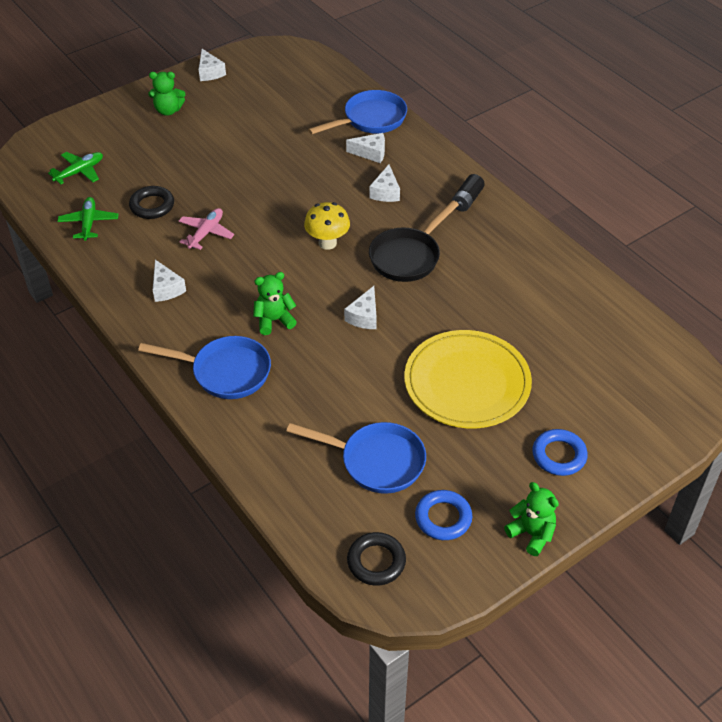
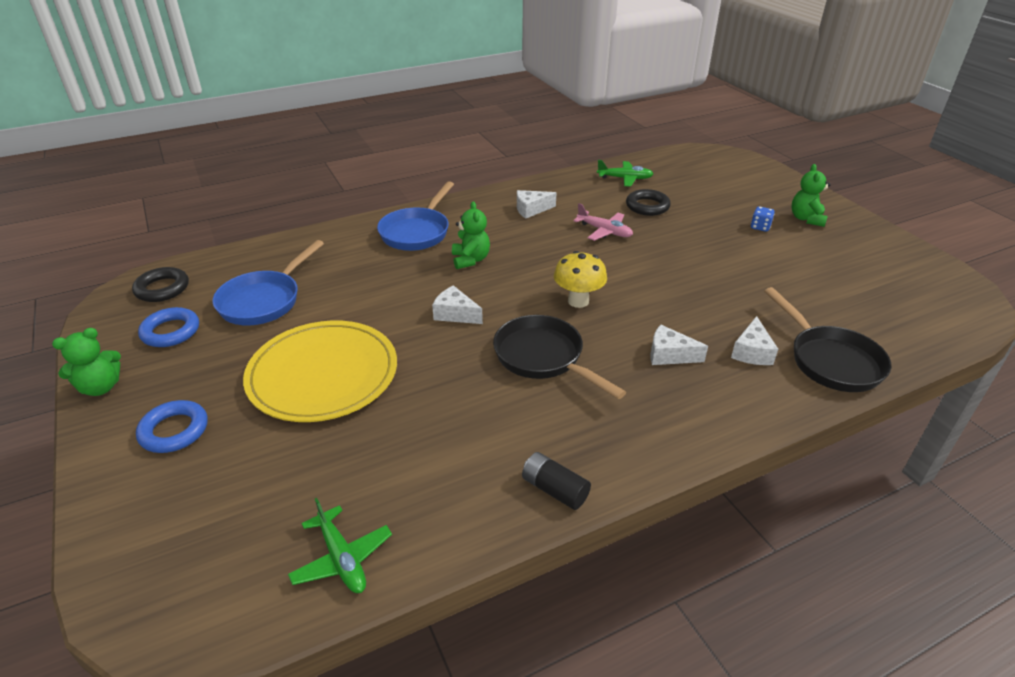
camera: 100 degrees right, 10 degrees down
green plane [48,152,103,184] -> green plane moved to [288,498,392,593]
white cheese [199,49,226,81] -> none
blue pan [308,90,407,134] -> black pan [764,287,891,392]
black battery [452,174,485,212] -> black battery moved to [522,452,591,510]
none -> blue dice [751,206,775,232]

